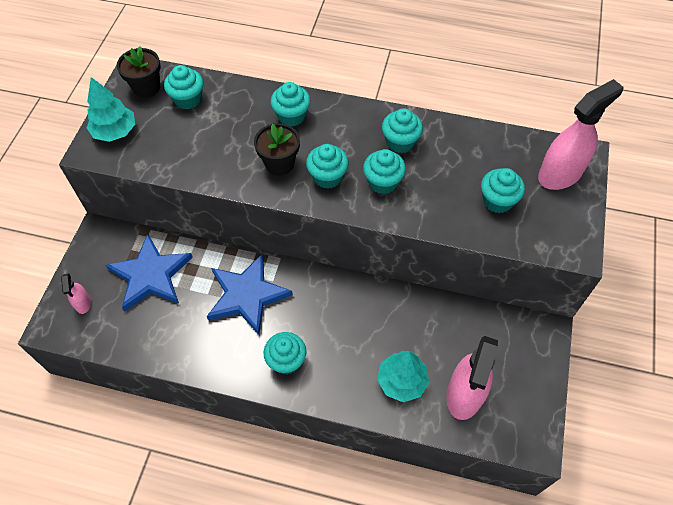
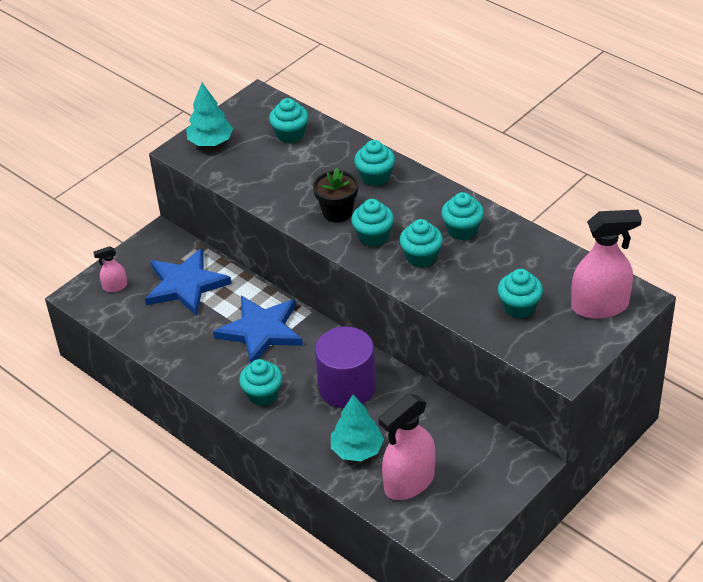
camera: 30 degrees right, 15 degrees down
pink spray bottle [61,273,91,314] -> pink spray bottle turned 60 degrees clockwise [93,246,127,292]
black flower pot [117,46,161,98] -> none
none -> purple cylinder [315,327,376,408]

